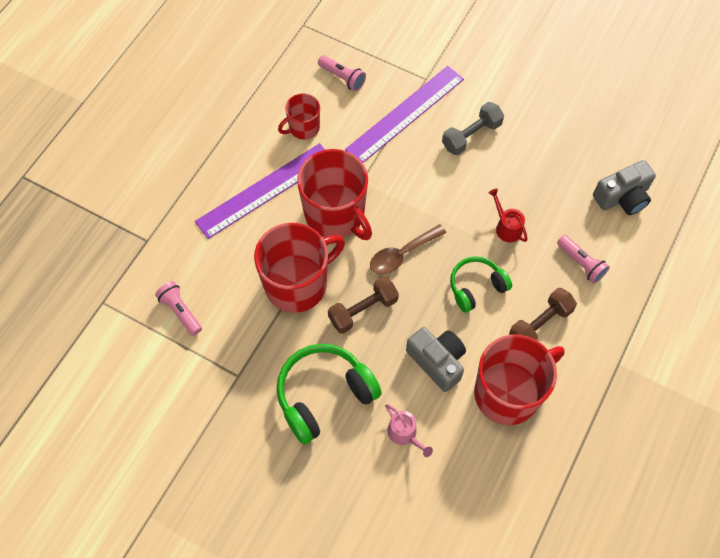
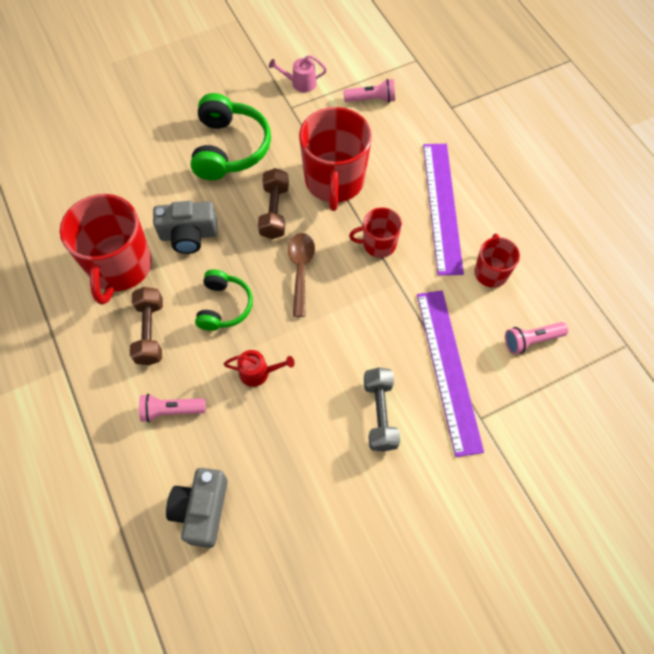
camera: 125 degrees right, 0 degrees up
red mug [297,149,372,240] -> red mug [349,207,402,258], size x0.53
pink watering can [385,404,433,457] -> pink watering can moved to [269,55,327,92]

